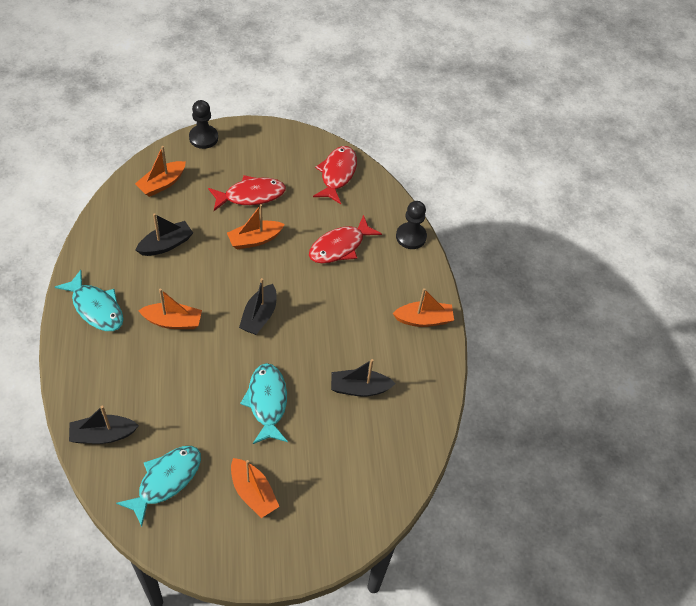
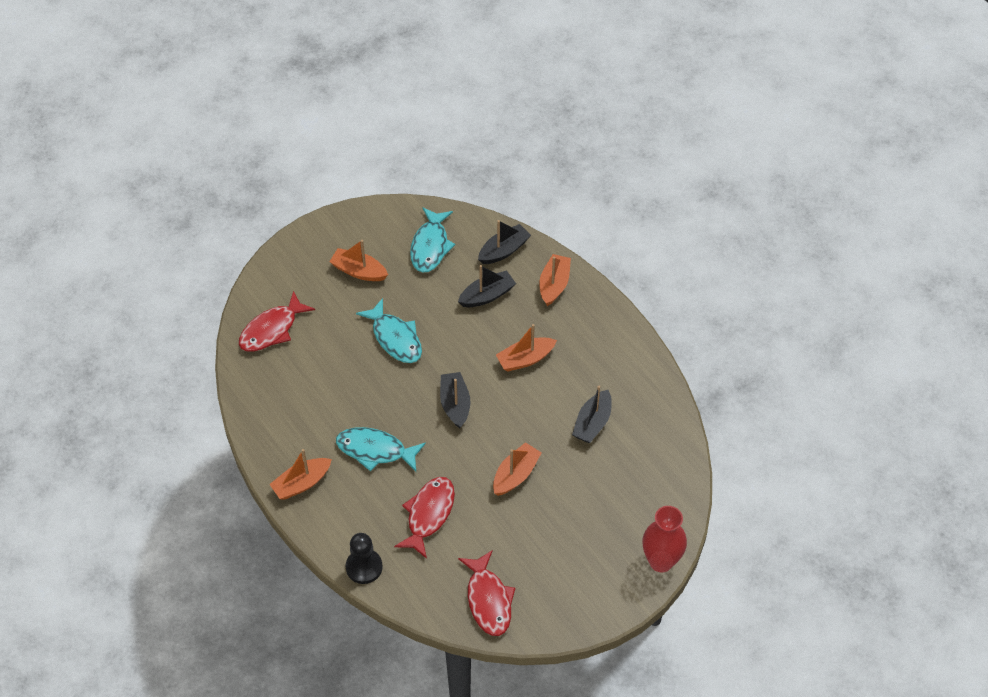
camera: 155 degrees right, 0 degrees up
turquoise fish [55,270,123,331] -> turquoise fish moved to [336,427,426,472]
orange boat [135,146,186,197] -> orange boat moved to [539,254,571,306]
black pawn [189,100,218,149] -> red vase [642,506,687,572]
red fish [208,175,286,211] -> red fish moved to [239,291,315,351]
black boat [331,359,396,397] -> black boat moved to [458,265,516,307]

